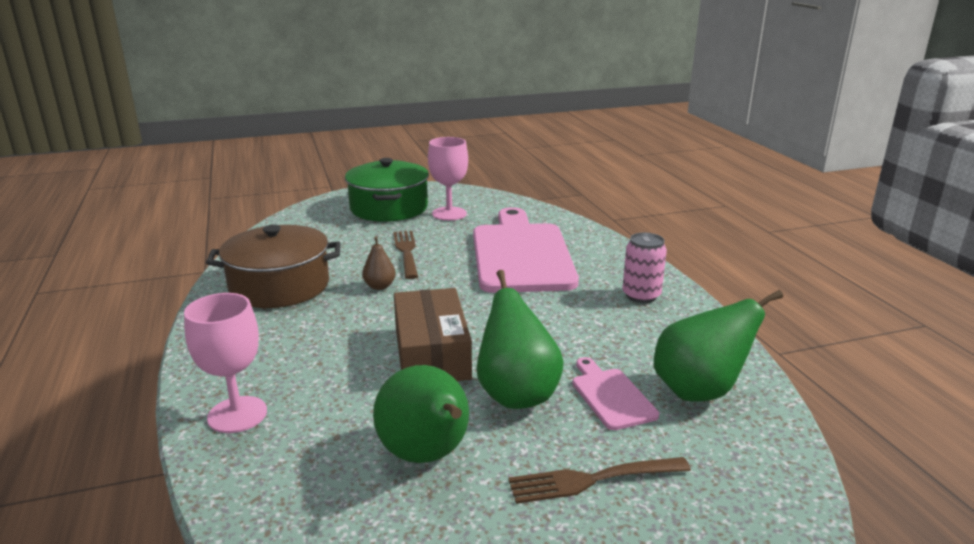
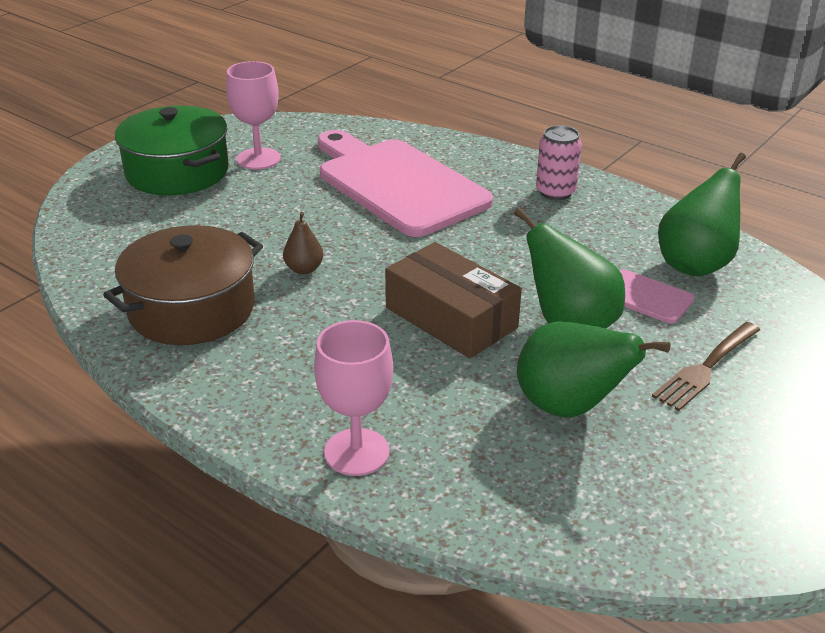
camera: 35 degrees left, 10 degrees up
brown fork [393,231,418,279] -> none

